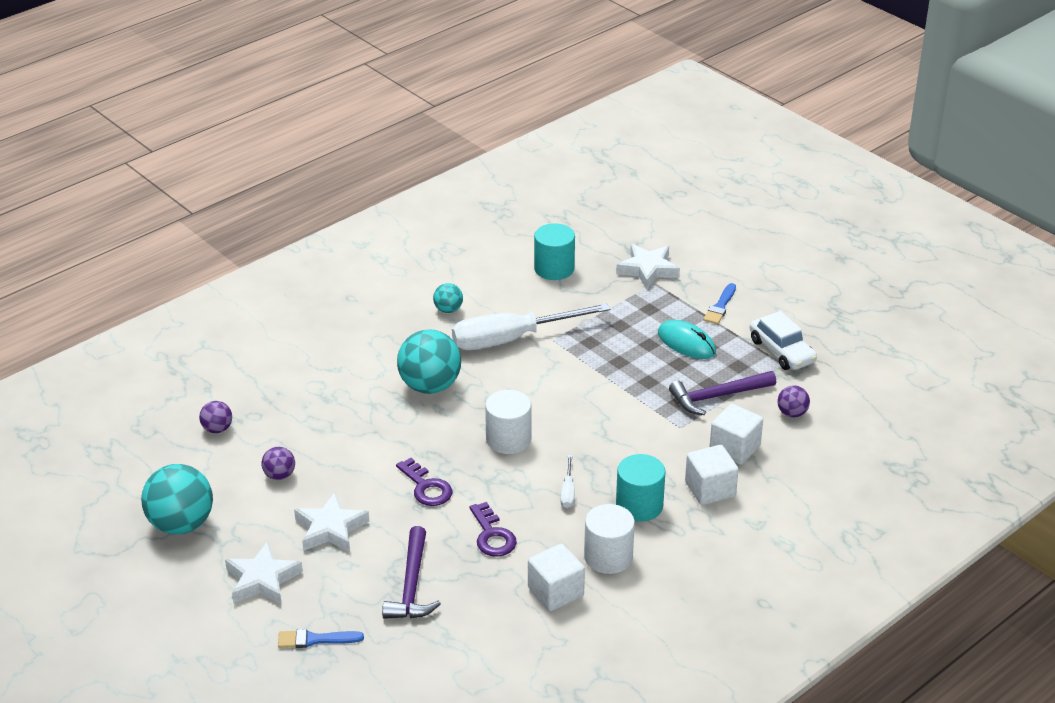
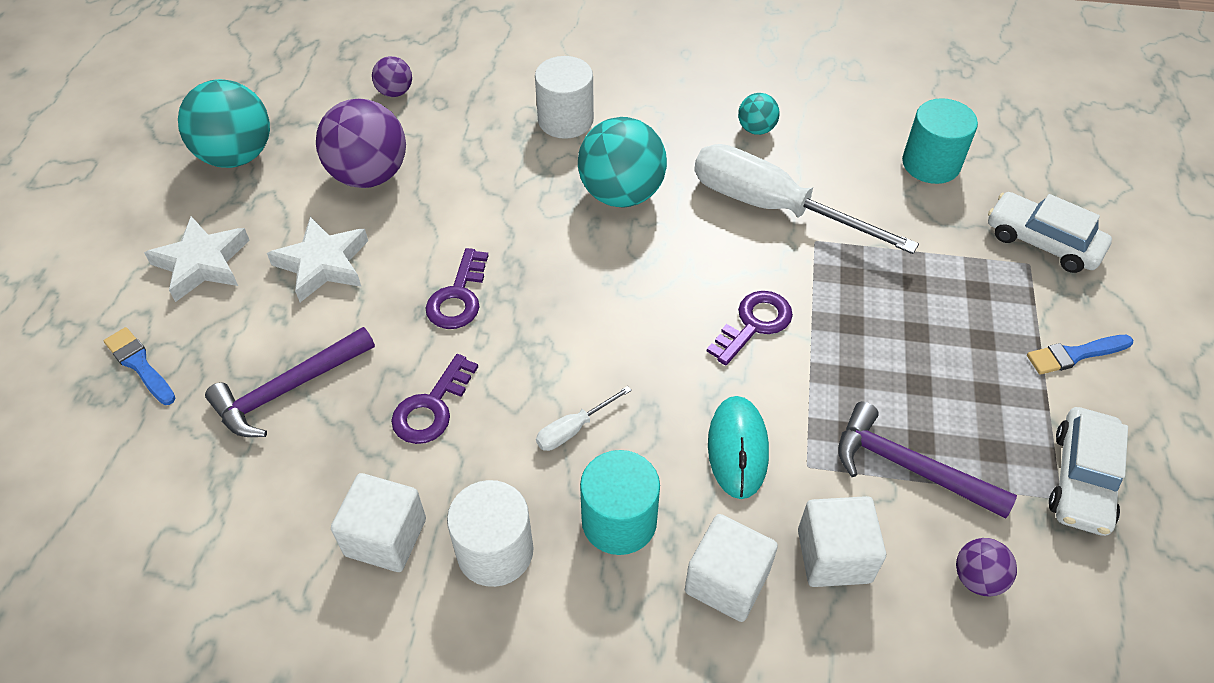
camera: 50 degrees right, 15 degrees up
purple ball [261,447,295,480] -> purple ball [316,98,406,188], size x2.02
white cylinder [485,390,531,454] -> white cylinder moved to [535,56,594,139]
white star [616,244,680,289] -> white car [988,192,1112,273]
turquoise mouse [658,320,716,359] -> turquoise mouse moved to [708,396,769,499]
none -> purple key [707,291,793,366]

